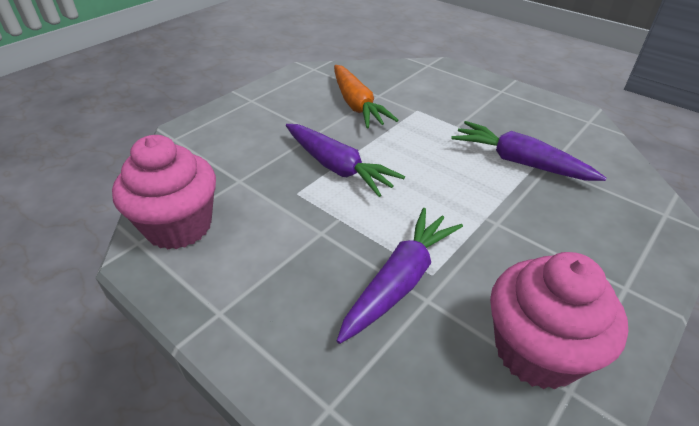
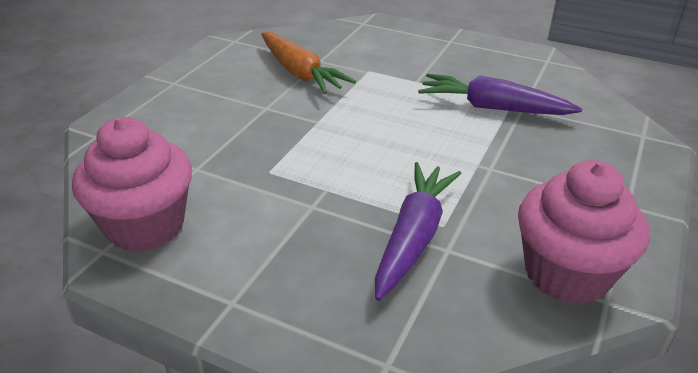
camera: 15 degrees left, 5 degrees down
purple carrot [286,124,405,197] -> none

